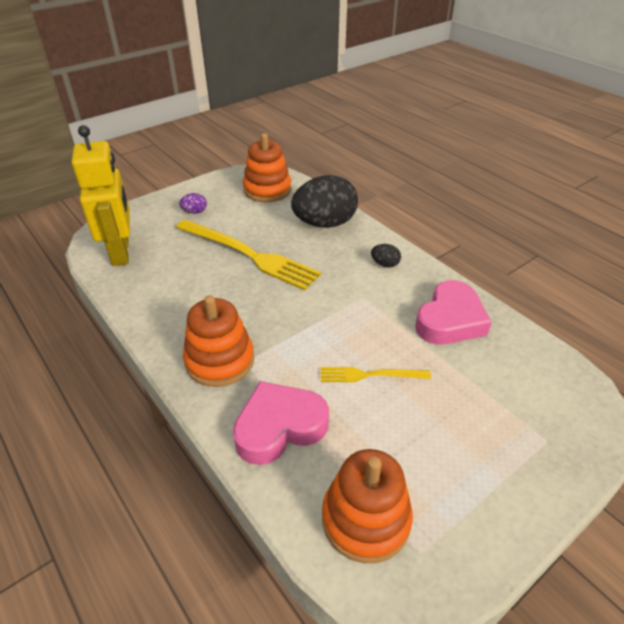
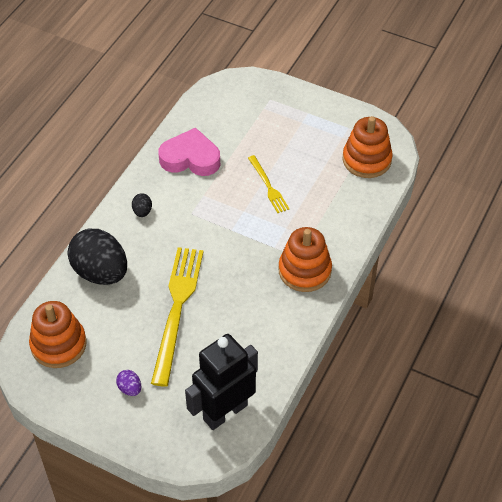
camera: 115 degrees left, 10 degrees up
yellow robot [72,125,130,266] -> black robot [185,334,258,430]
pink heart [233,381,329,465] -> none

